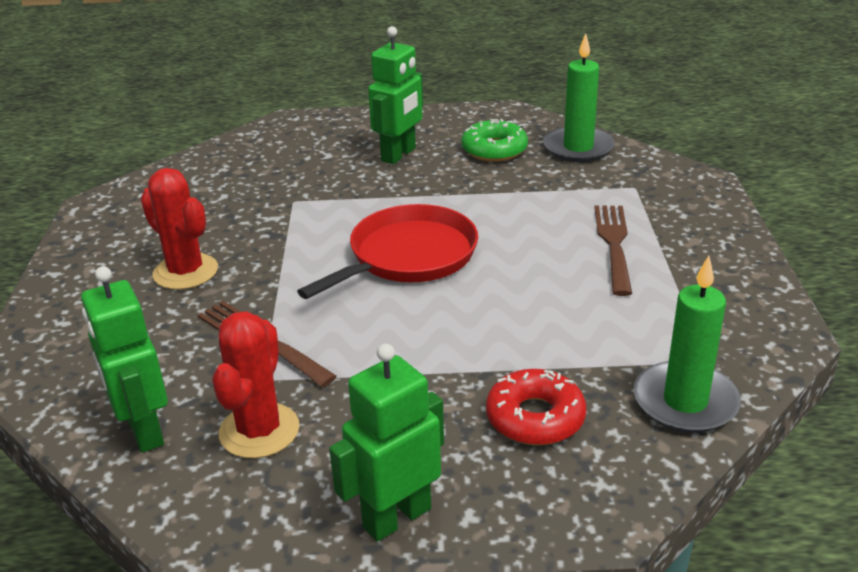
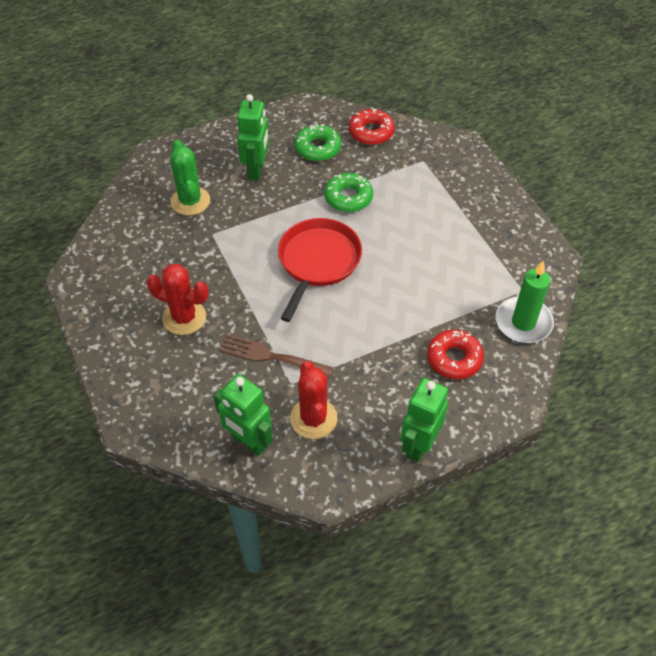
camera: 25 degrees left, 20 degrees up
green candle [543,33,615,162] -> red donut [349,108,395,145]
brown fork [594,206,632,296] -> none
none -> green cactus [170,140,210,215]
none -> green donut [324,173,373,212]

